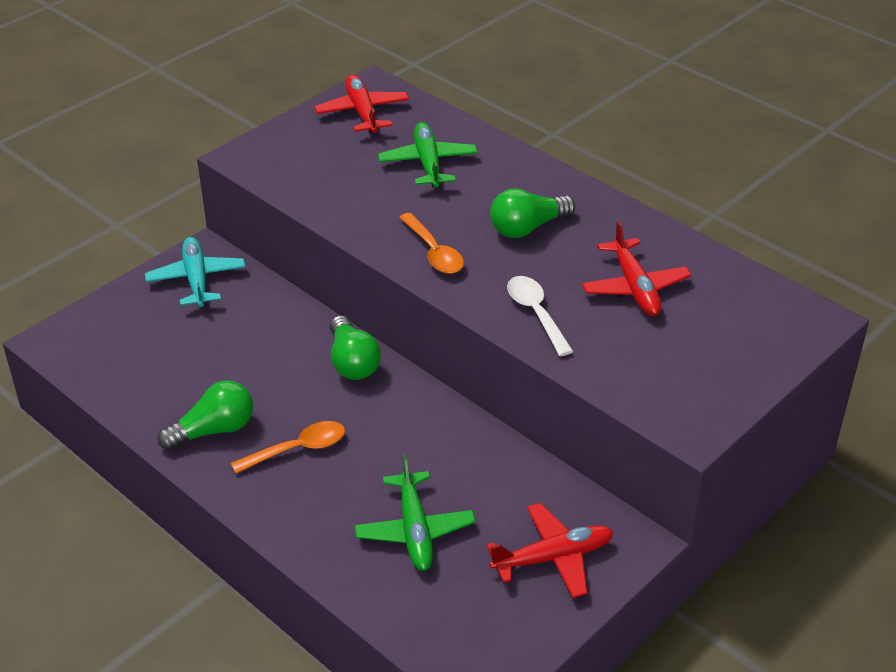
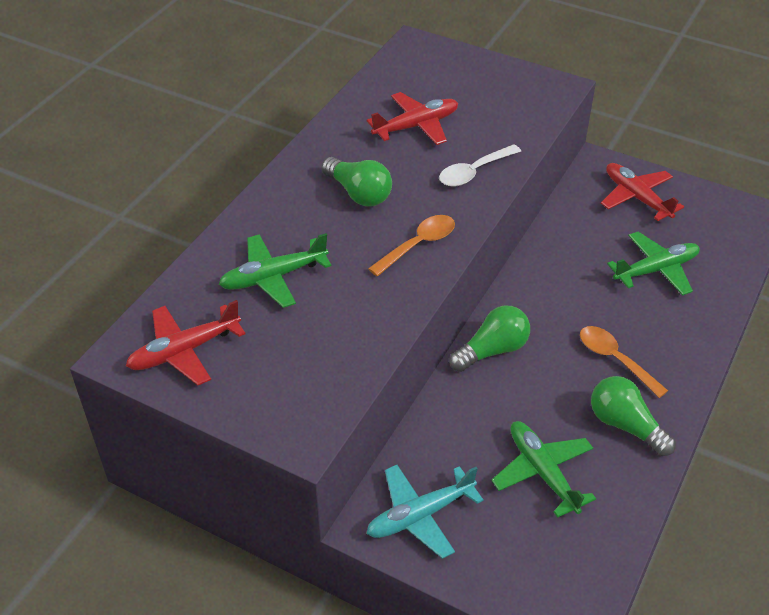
camera: 105 degrees left, 5 degrees up
none -> green plane [491,421,596,518]

